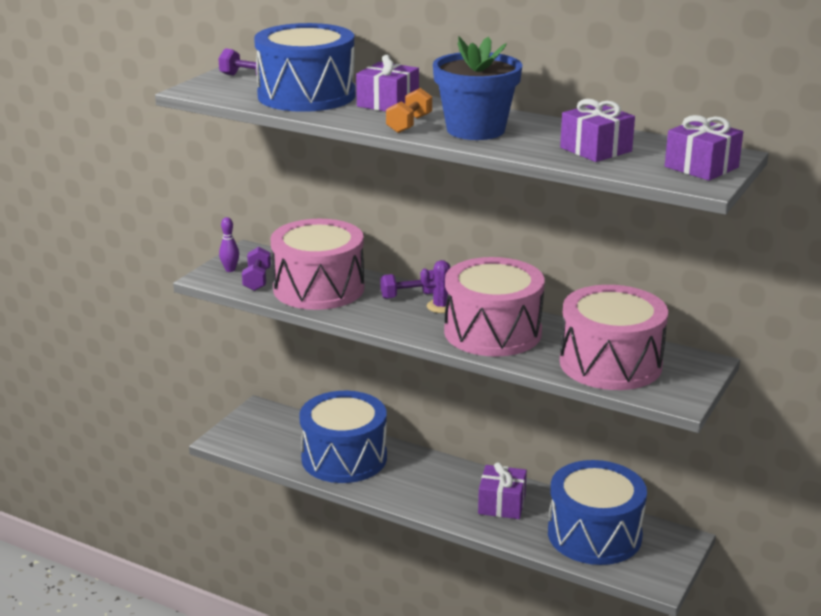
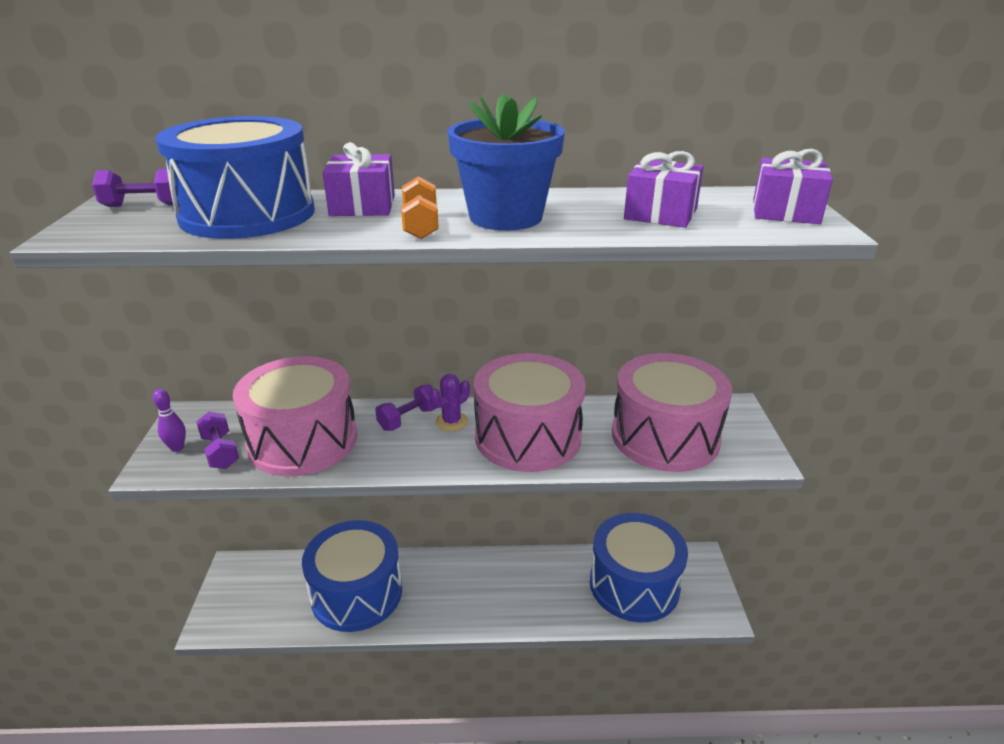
camera: 30 degrees left, 5 degrees up
purple gift [478,462,527,519] -> none

